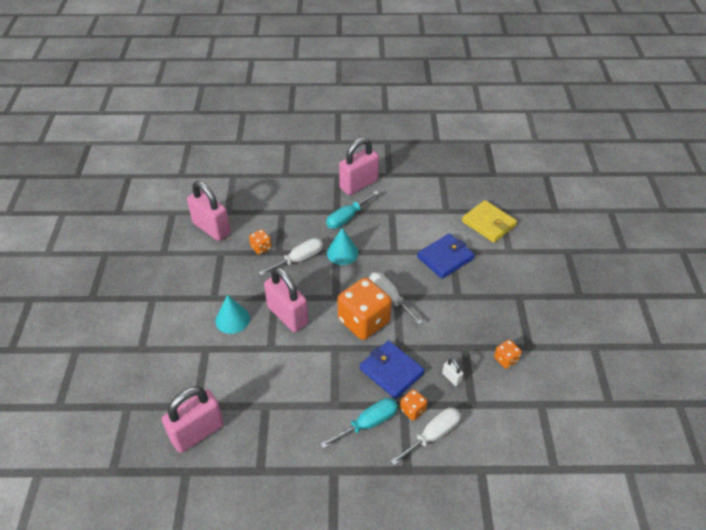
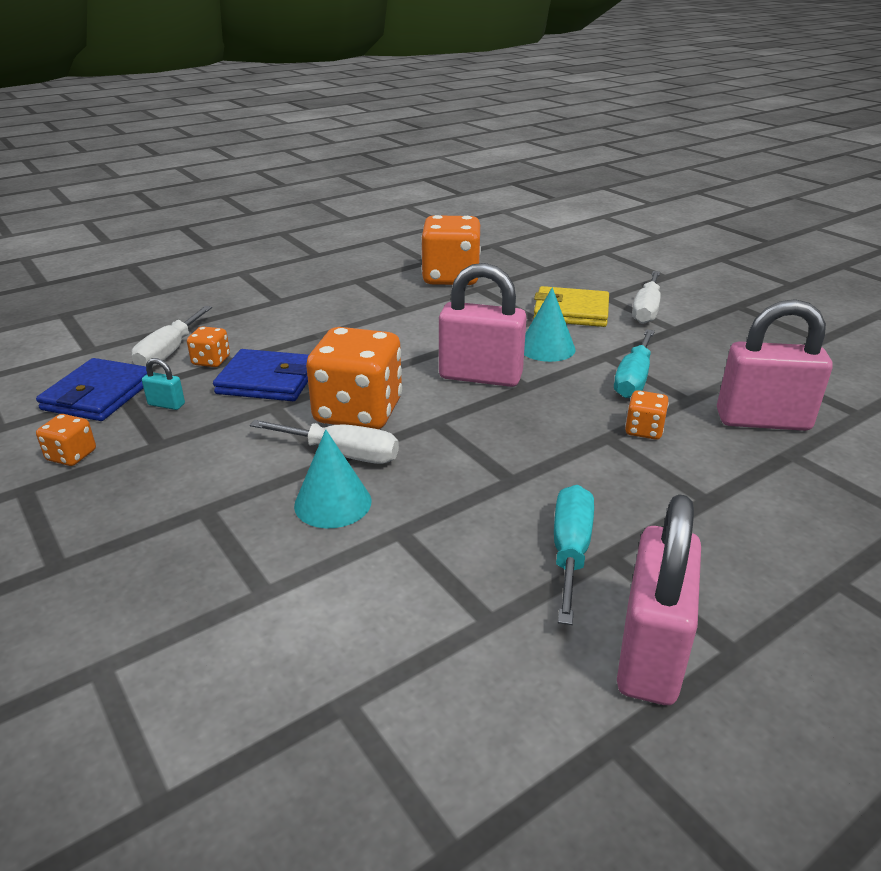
camera: 145 degrees right, 15 degrees down
pink padlock [162,386,224,453] -> orange dice [421,215,481,285]
white screwdriver [259,238,323,276] -> white screwdriver moved to [632,271,661,324]
turquoise screwdriver [320,398,398,449] -> turquoise screwdriver moved to [614,329,655,398]
turquoise cone [327,228,359,265] -> turquoise cone moved to [294,429,371,528]
blue wallet [417,233,475,279] -> blue wallet moved to [36,358,147,421]
white padlock [442,359,463,386] -> turquoise padlock [142,358,185,410]
yellow wallet [462,200,517,243] -> yellow wallet moved to [533,286,609,327]

